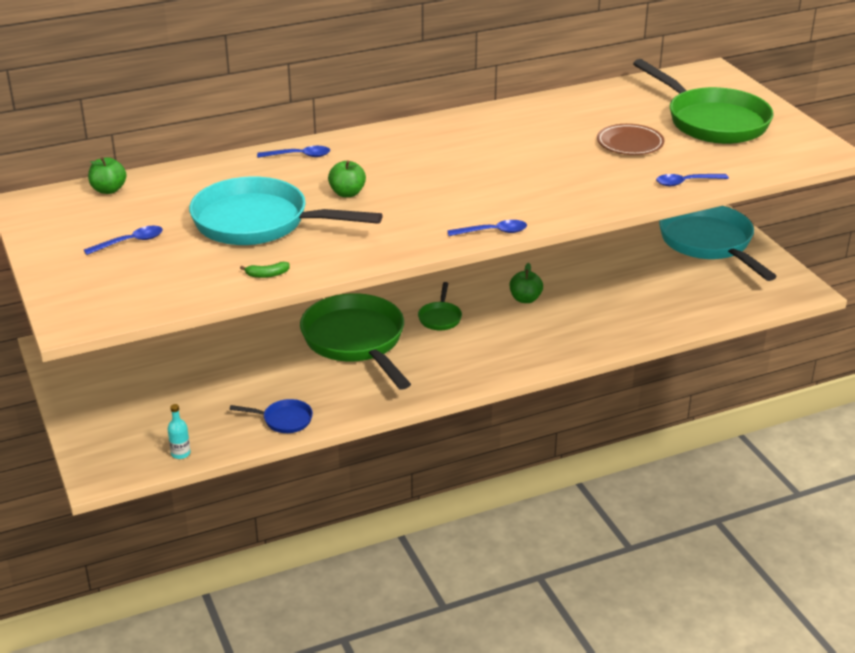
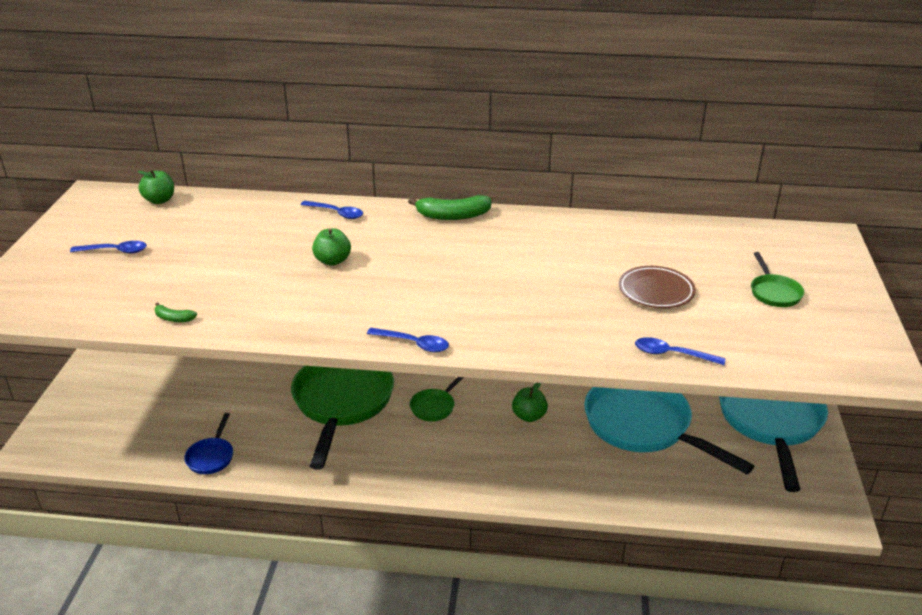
camera: 30 degrees right, 0 degrees up
turquoise bottle [167,404,191,459] -> none
turquoise pan [189,176,383,245] -> turquoise pan moved to [584,387,754,474]
blue pan [230,399,313,433] -> blue pan turned 60 degrees clockwise [184,413,233,474]
green pan [633,59,774,144] -> green pan [751,252,804,307], size x0.43
none -> green banana [408,195,492,220]

